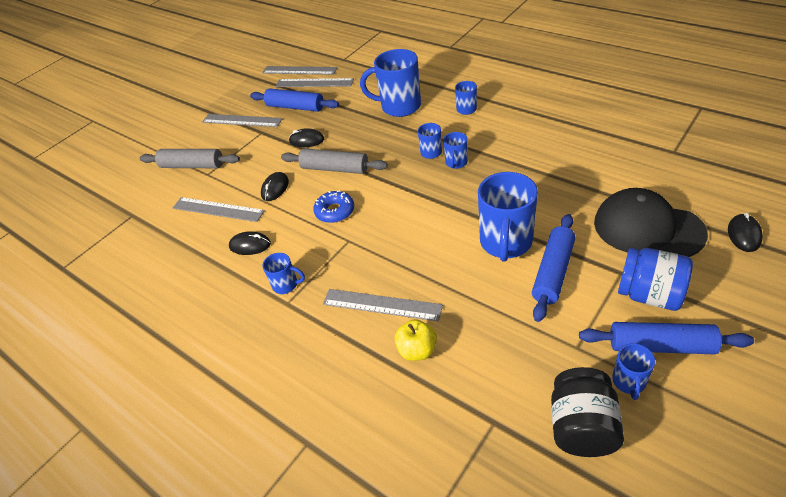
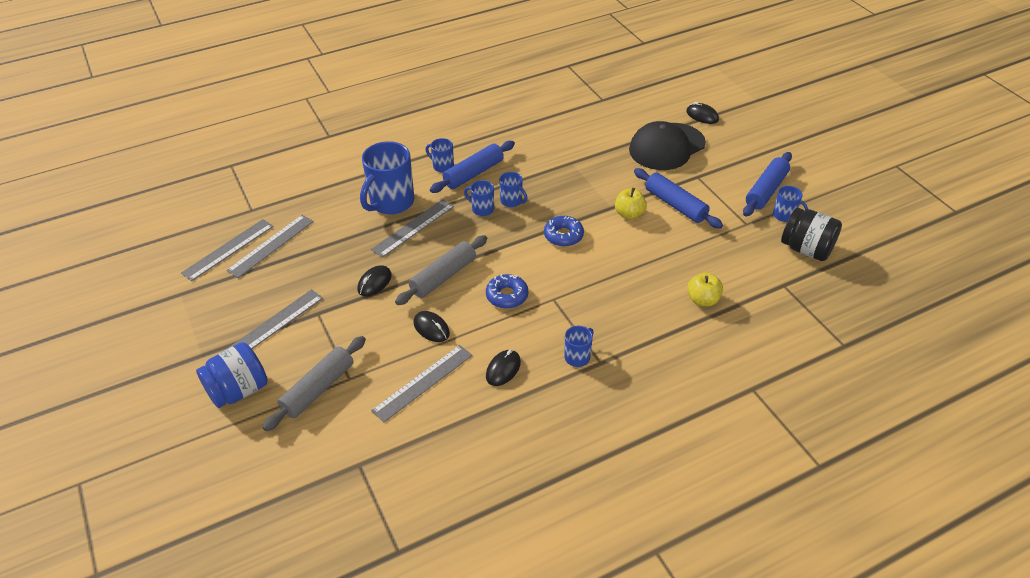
camera: 70 degrees left, 0 degrees up
blue rolling pin [250,88,339,112] -> blue rolling pin moved to [430,141,515,193]
grey ruler [323,289,443,322] -> grey ruler moved to [371,199,454,258]
blue mug [478,172,538,262] -> yellow apple [615,188,647,220]
blue jar [618,248,693,311] -> blue jar moved to [196,342,268,408]
none -> blue donut [544,216,584,247]

